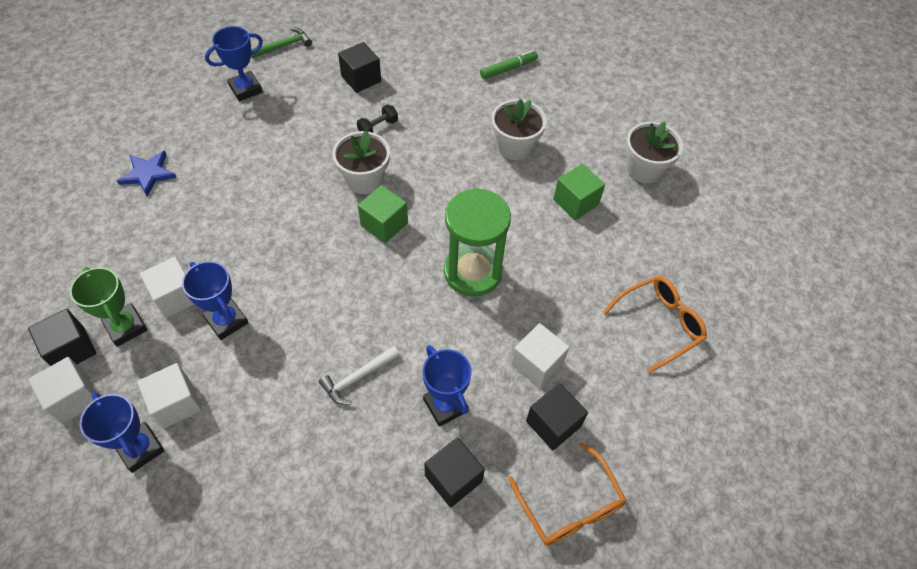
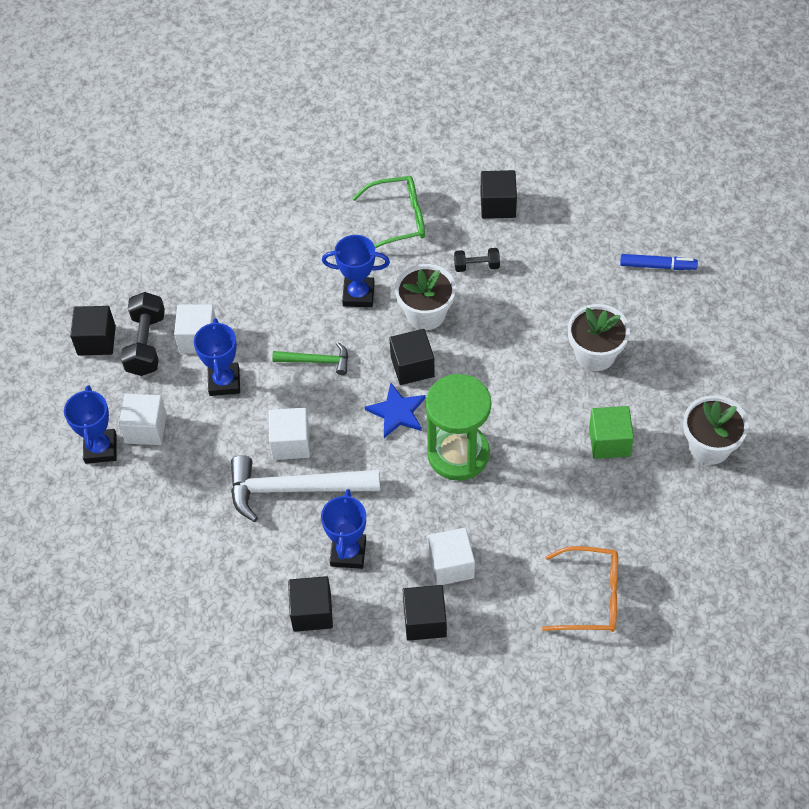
camera: 40 degrees right, 0 degrees up
white cube [28,357,96,424] -> white cube moved to [269,408,310,460]
green trophy [70,267,147,347] -> black dumbbell [121,292,165,376]
blue star [117,151,177,196] -> blue star moved to [365,383,426,438]
blue trophy [205,26,263,101] -> blue trophy moved to [322,235,390,307]
green hammer [251,28,312,58] -> green hammer moved to [272,342,348,375]
white hammer [319,346,400,405] -> white hammer [231,455,380,522], size x1.87
green cube [358,185,408,243] -> black cube [390,329,435,385]
green marker [480,50,538,79] -> blue marker [620,254,698,270]
orange glasses [508,442,627,546] -> none
none -> green glasses [352,176,425,248]

